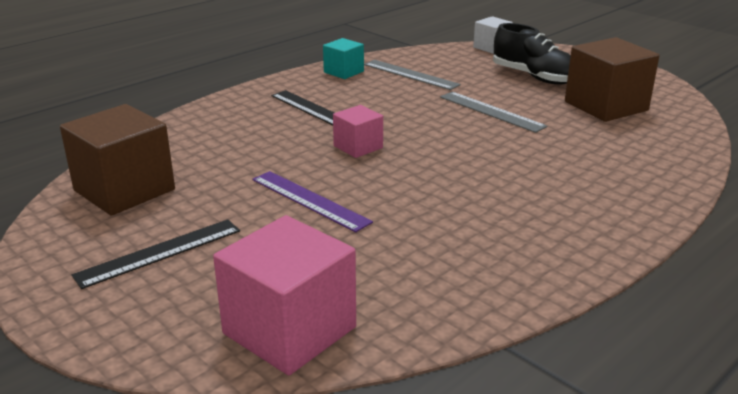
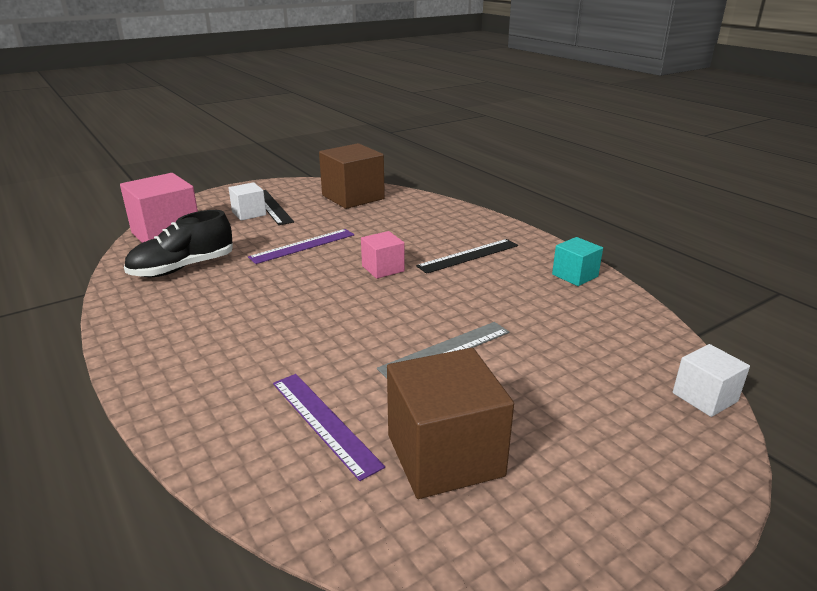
camera: 100 degrees right, 0 degrees up
grey ruler [364,60,461,90] -> none
black shoe [493,23,571,85] -> black shoe moved to [124,210,233,277]
none -> white cube [228,182,266,221]
none -> purple ruler [273,374,385,481]

